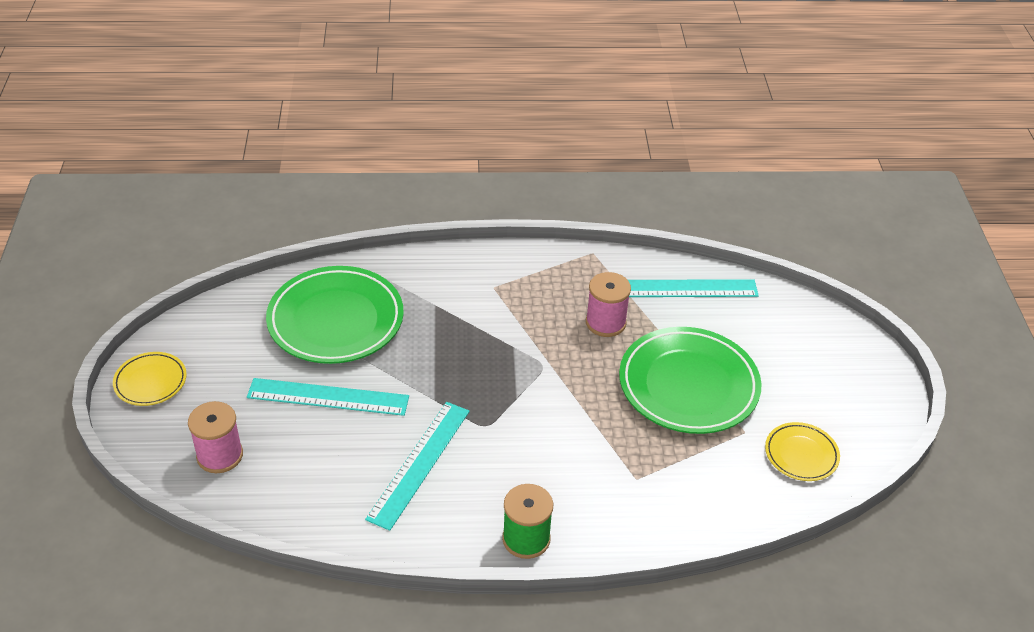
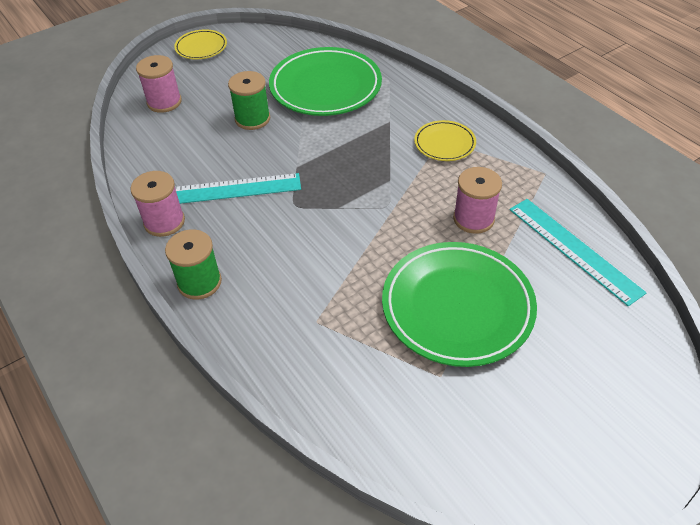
camera: 60 degrees right, 5 degrees up
turquoise ruler [247,378,409,416] -> green spool [228,71,270,130]
yellow plate [765,422,840,481] -> yellow plate moved to [414,120,476,161]
none -> pink spool [130,171,185,237]

